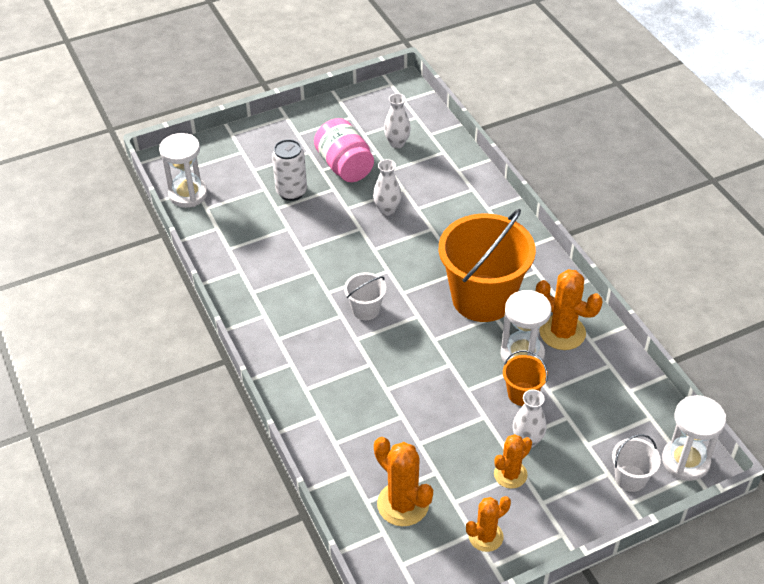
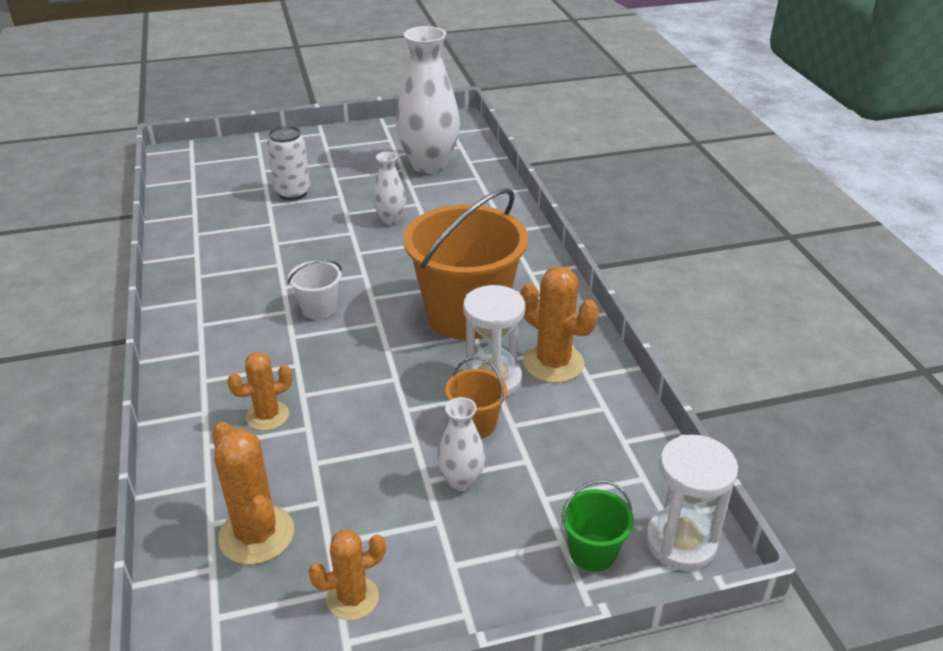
camera: 10 degrees right, 10 degrees down
white hourglass [159,133,208,208] -> none
pink jar [314,118,374,182] -> none
white vase [384,93,411,148] -> white vase [396,26,460,174], size x2.08
orange cactus [494,434,532,489] -> orange cactus moved to [227,352,292,431]
white bucket [612,434,661,492] -> green bucket [561,480,634,572]

